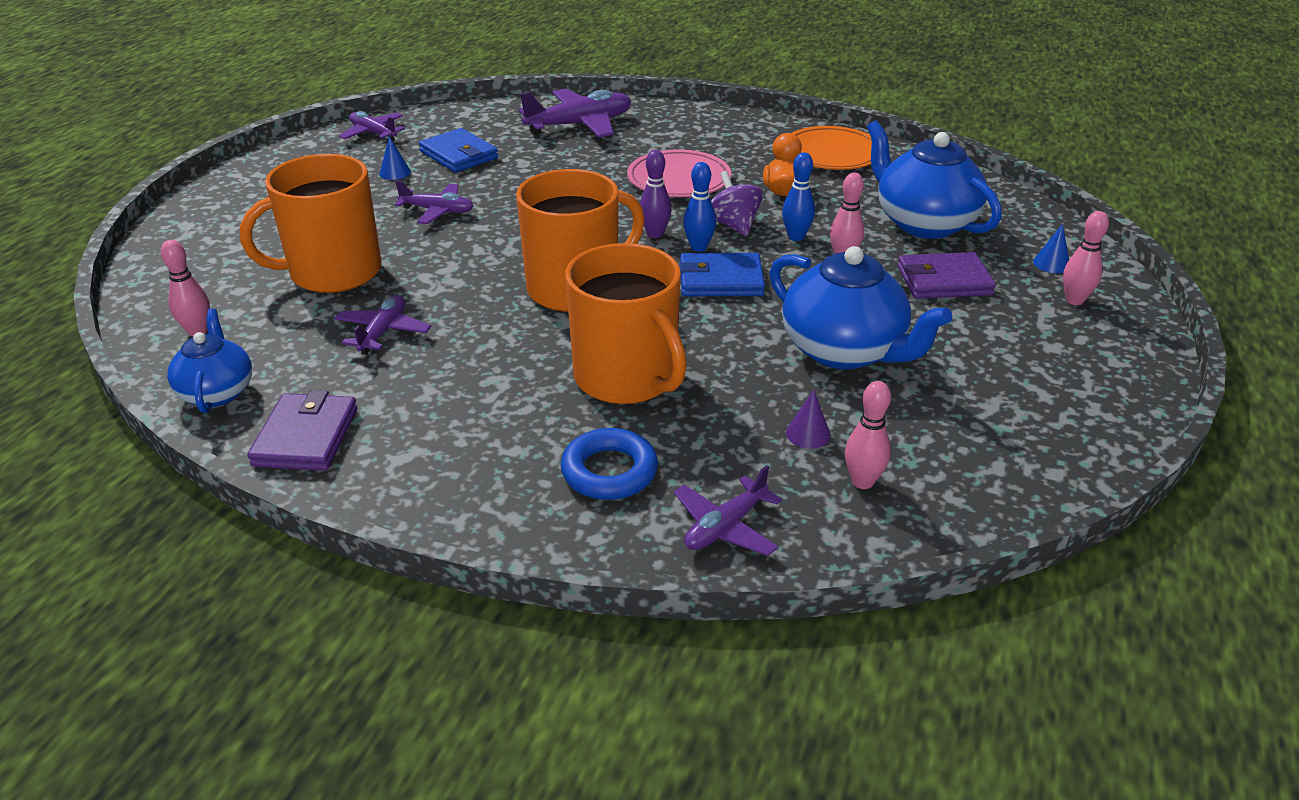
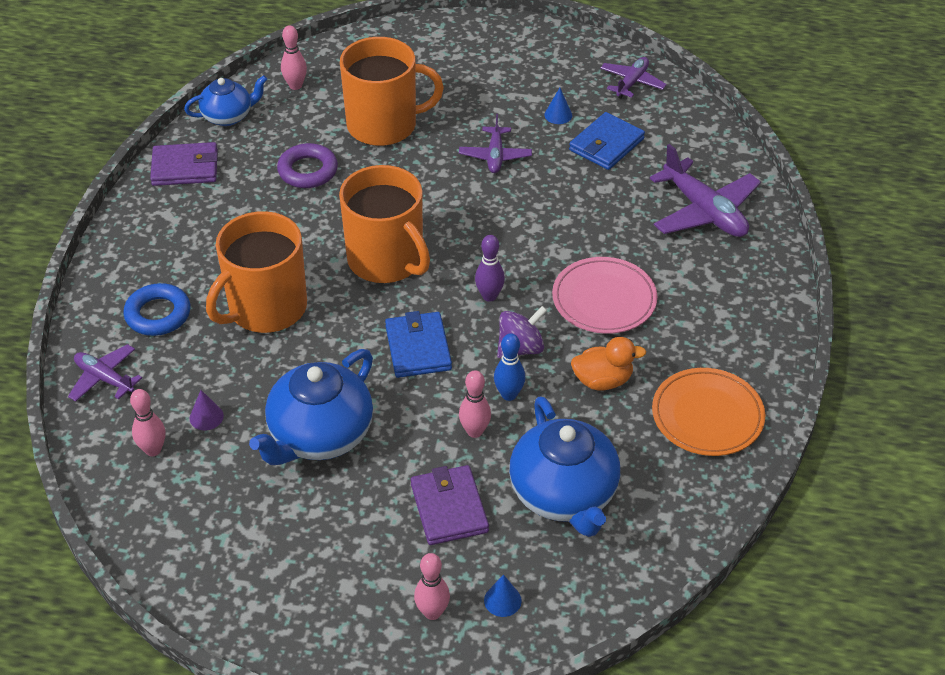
camera: 80 degrees right, 10 degrees up
orange mug [240,154,382,293] -> orange mug turned 120 degrees clockwise [340,37,444,146]
purple plane [334,295,431,355] -> purple ring [277,143,338,188]
blue bowling pin [683,162,716,252] -> none
blue teapot [867,120,1002,239] -> blue teapot turned 120 degrees clockwise [509,396,620,537]

